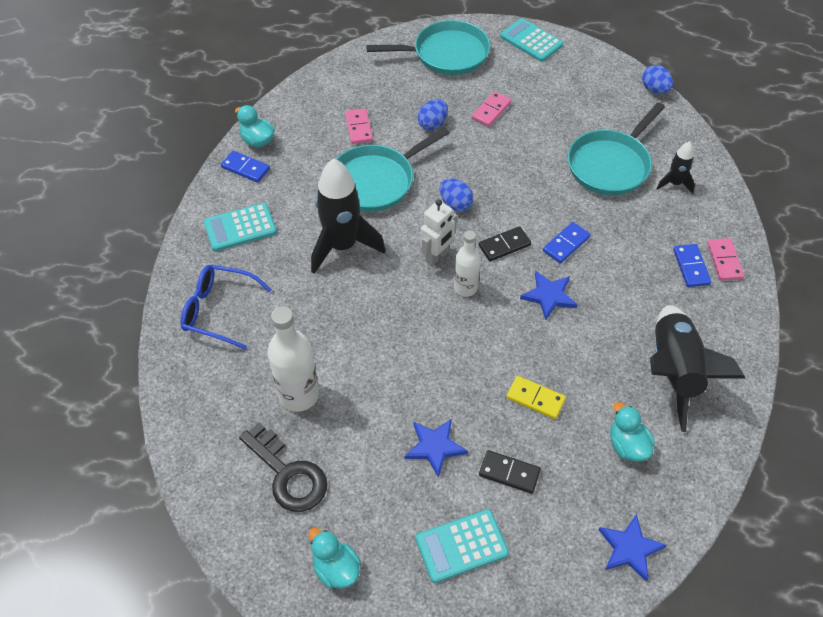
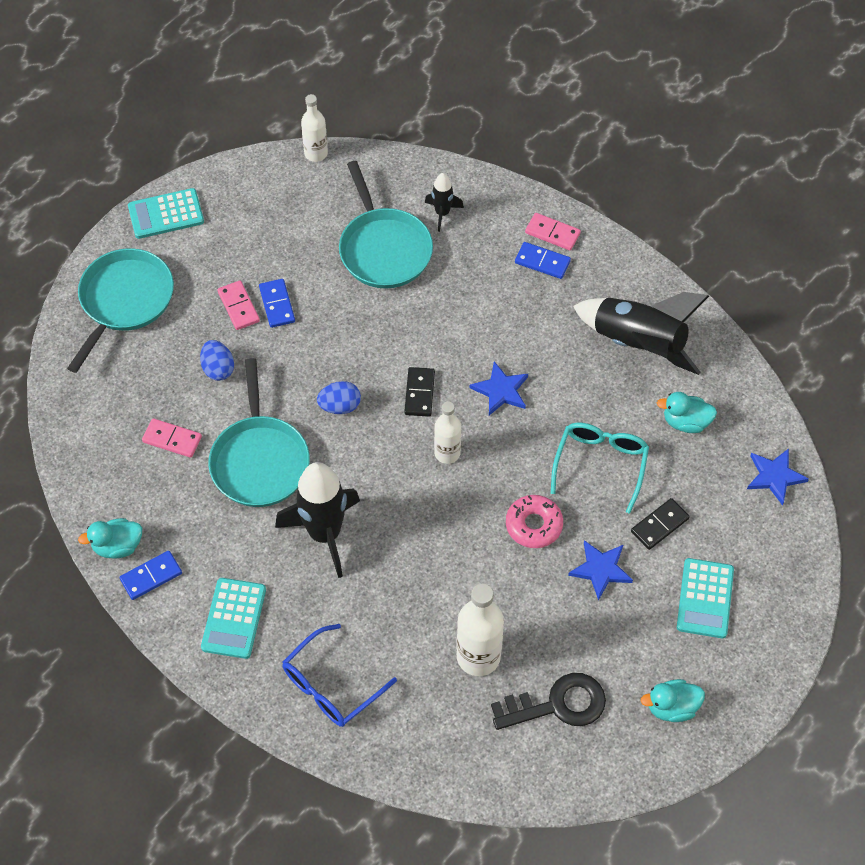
camera: 60 degrees left, 5 degrees up
white robot [421,199,457,266] -> none
yellow domino [506,376,566,419] -> turquoise glasses [551,423,649,513]
blue domino [543,222,591,263] -> blue domino moved to [259,279,295,328]
blue egg [642,65,673,94] -> white bottle [301,94,328,162]
none -> pink donut [506,495,563,548]

